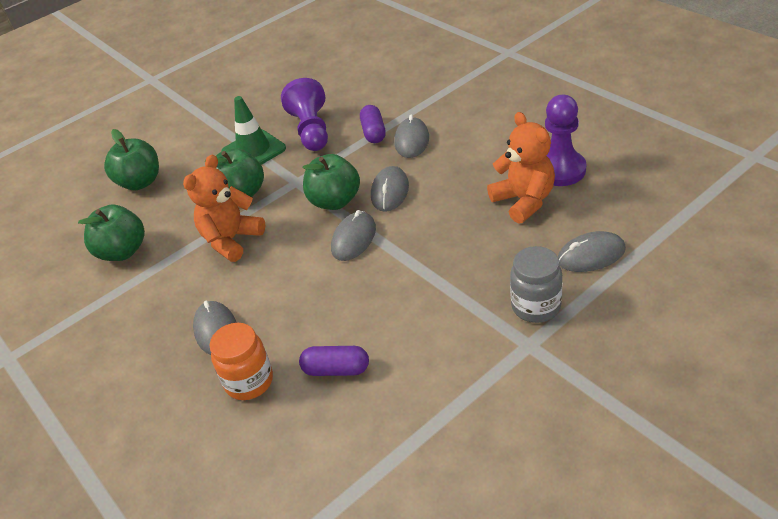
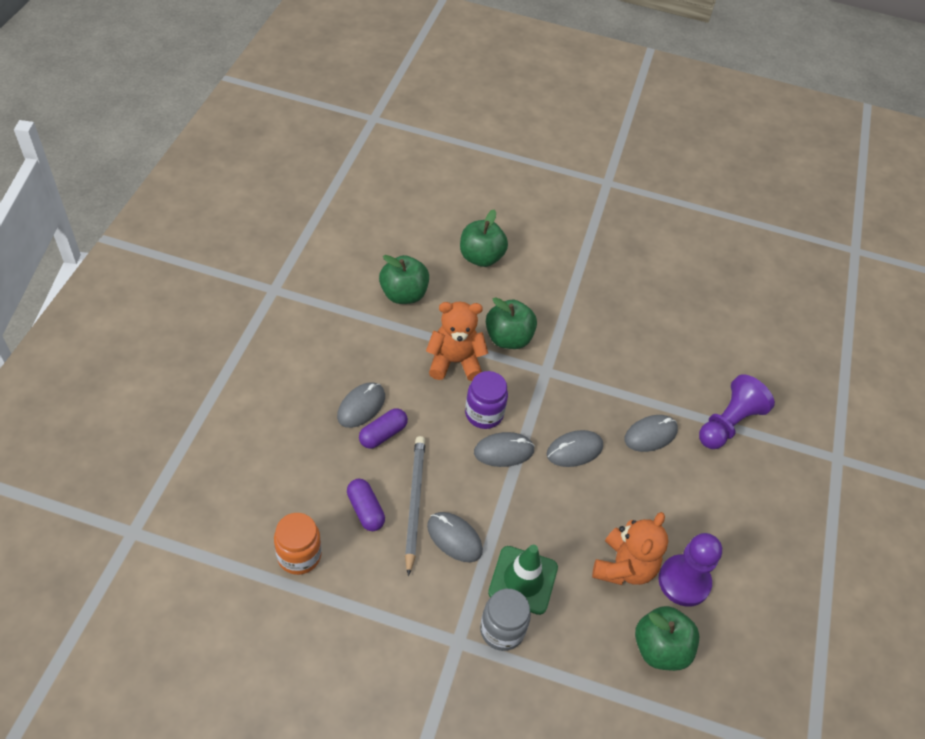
camera: 45 degrees right, 10 degrees up
orange jar [209,323,273,400] -> orange jar moved to [274,513,321,575]
green traffic cone [221,96,286,165] -> green traffic cone moved to [488,545,558,615]
purple pawn [281,78,328,151] -> purple pawn moved to [699,374,775,449]
green apple [303,154,360,210] -> green apple moved to [635,606,699,671]
purple capsule [360,105,386,143] -> purple capsule moved to [359,408,408,449]
grey mouse [558,231,626,272] -> grey mouse moved to [427,512,483,562]
none -> grey pencil [405,436,425,576]
none -> purple jar [465,371,508,429]

